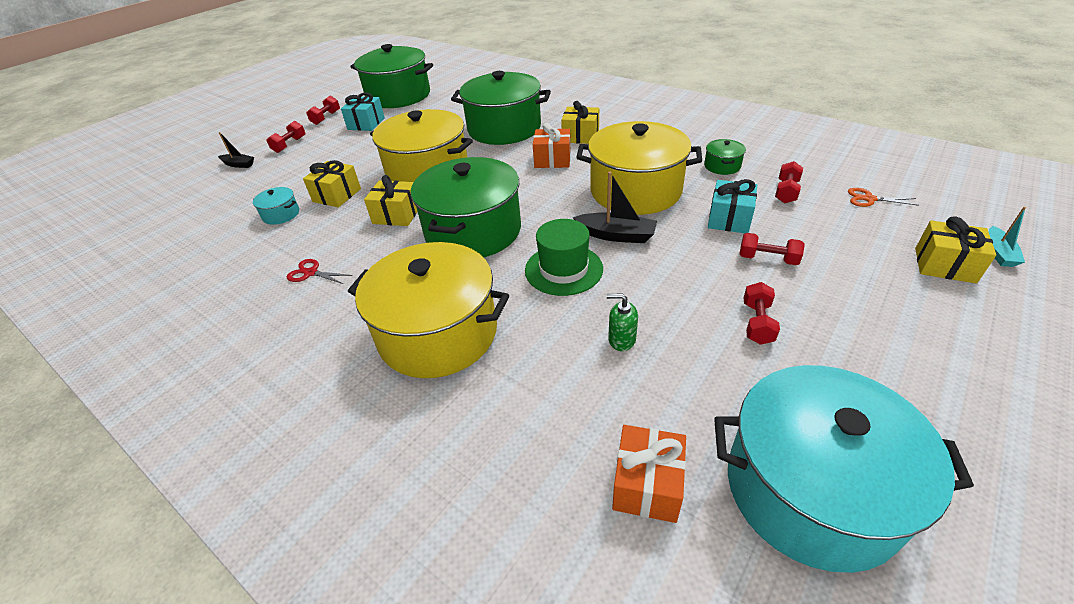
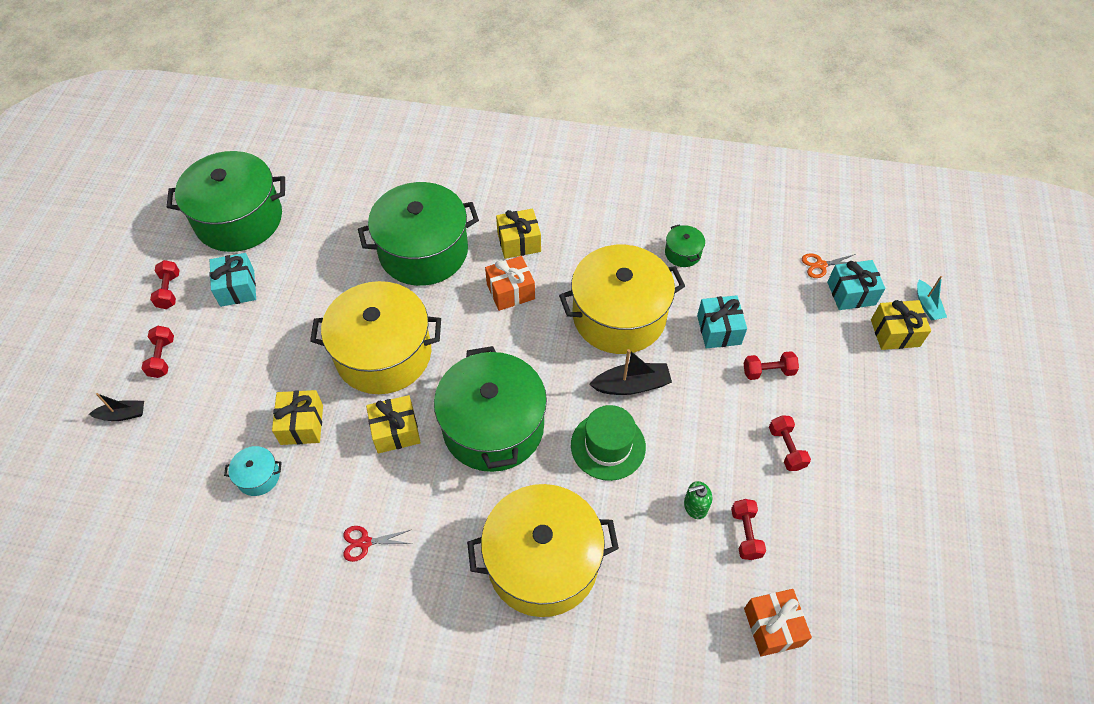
camera: 30 degrees left, 15 degrees up
turquoise pot [714,365,974,573] -> none
red dumbbell [775,161,803,204] -> red dumbbell moved to [731,499,766,560]
none -> turquoise gift [827,260,886,310]

